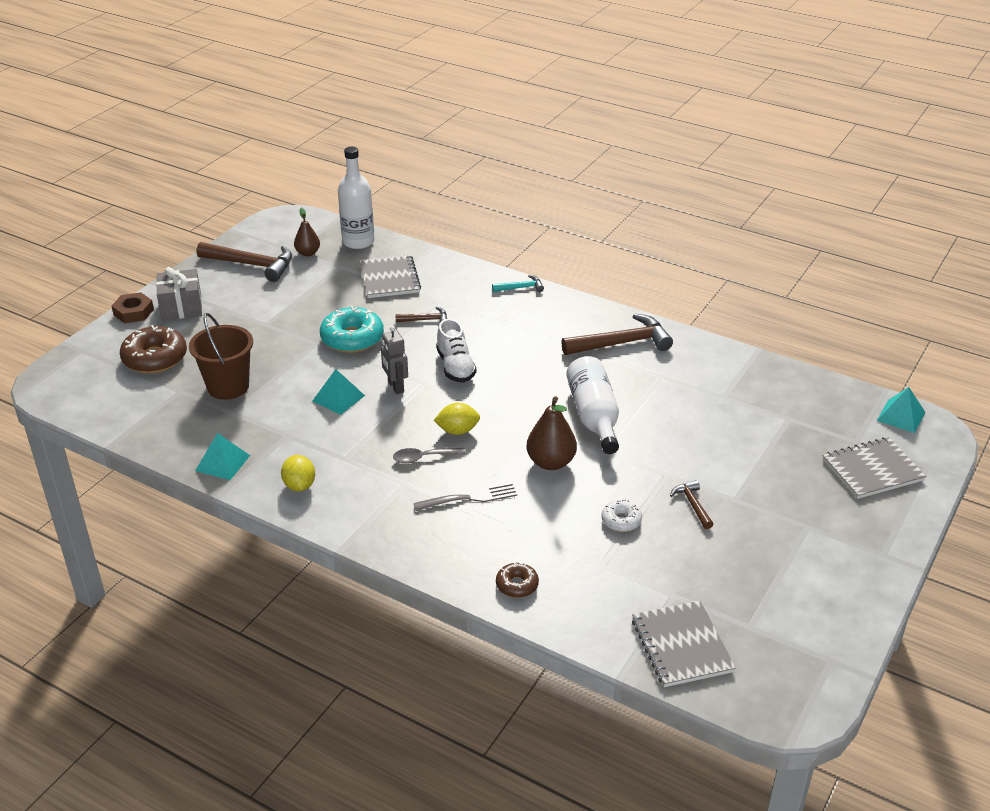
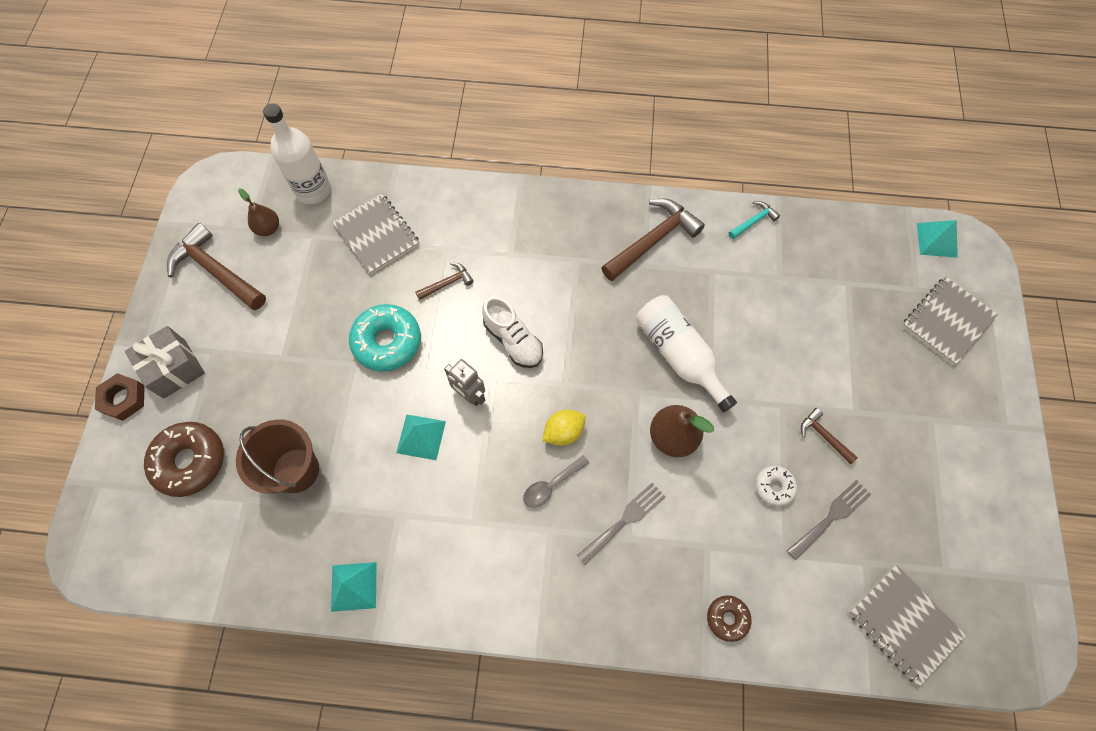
camera: 25 degrees left, 30 degrees up
brown hammer [197,242,292,282] -> brown hammer turned 135 degrees counterclockwise [167,223,266,310]
yellow lemon [281,455,315,491] -> none
turquoise hammer [492,275,544,292] -> turquoise hammer moved to [728,201,780,239]
none -> grey fork [787,480,871,560]

